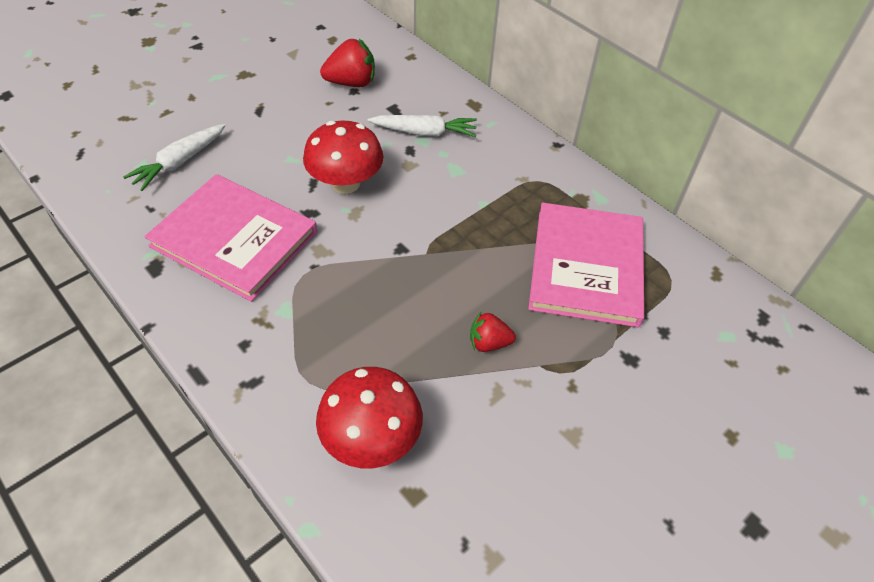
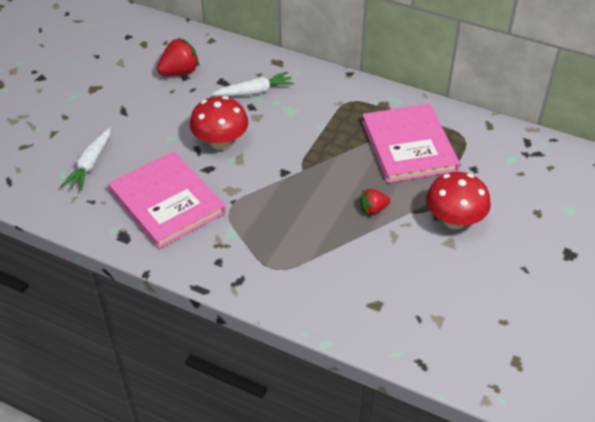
camera: 20 degrees left, 5 degrees down
pink book [144,174,317,302] -> pink book turned 45 degrees clockwise [108,151,226,249]
red mushroom [316,367,423,468] -> red mushroom moved to [426,172,491,229]

